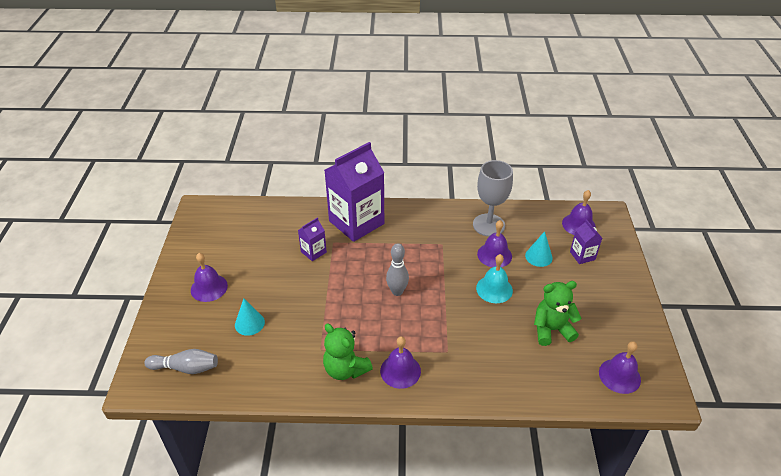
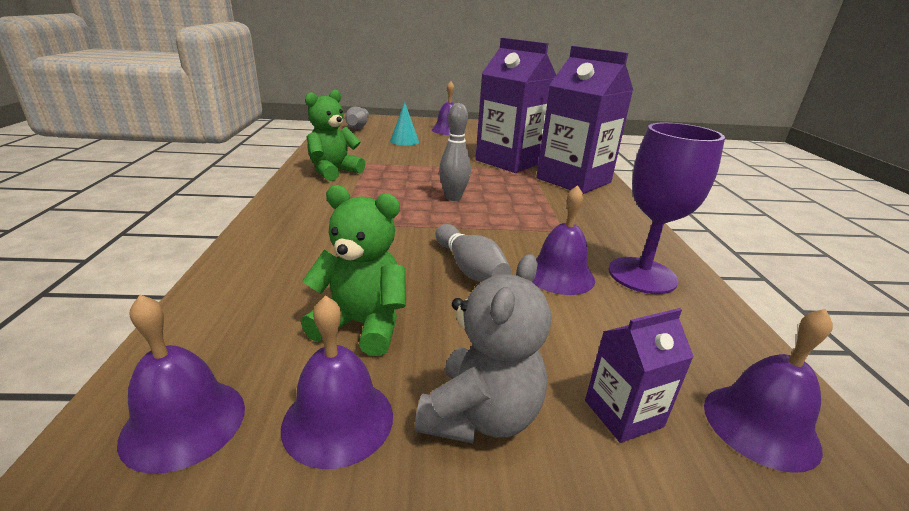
camera: 85 degrees right, 15 degrees down
purple carton [298,217,327,261] -> purple carton [475,38,556,173], size x2.26
purple bell [380,336,421,389] -> purple bell moved to [281,295,393,469]
grey goblet [473,160,513,237] -> purple goblet [609,122,725,294]
turquoise bell [476,254,513,303] -> grey bowling pin [435,224,511,282]
turquoise cone [525,231,553,267] -> none
green teddy bear [534,281,582,346] -> green teddy bear turned 60 degrees counterclockwise [301,185,406,356]
none -> grey teddy bear [415,254,551,443]

